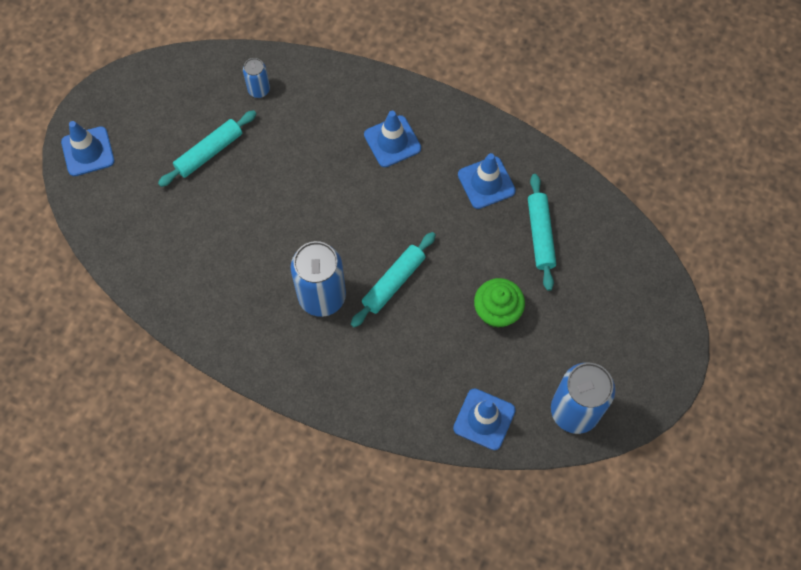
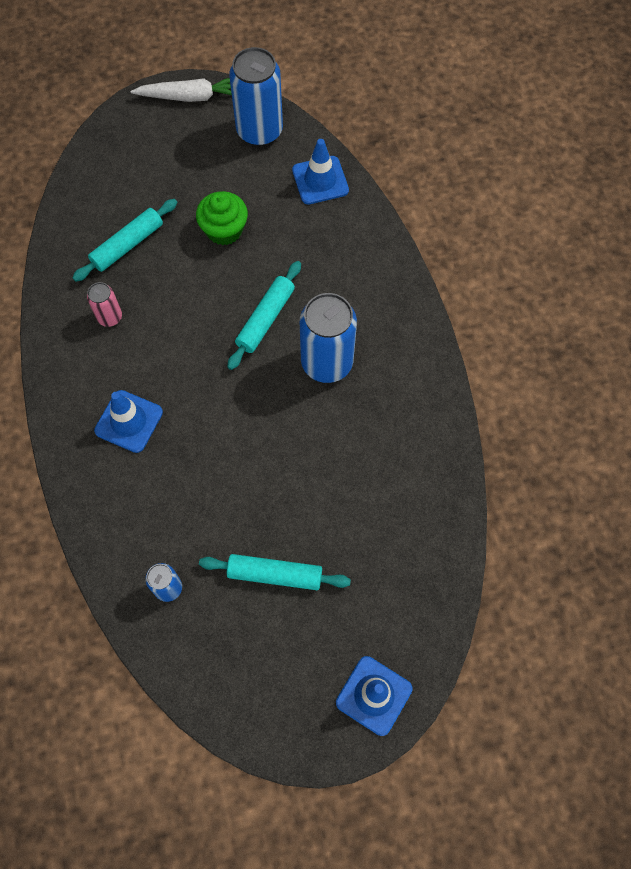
camera: 130 degrees left, 0 degrees up
turquoise rolling pin [351,232,436,327] -> turquoise rolling pin turned 60 degrees counterclockwise [227,261,301,370]
blue traffic cone [458,153,516,209] -> pink can [87,282,122,327]
none -> white carrot [131,78,232,102]

